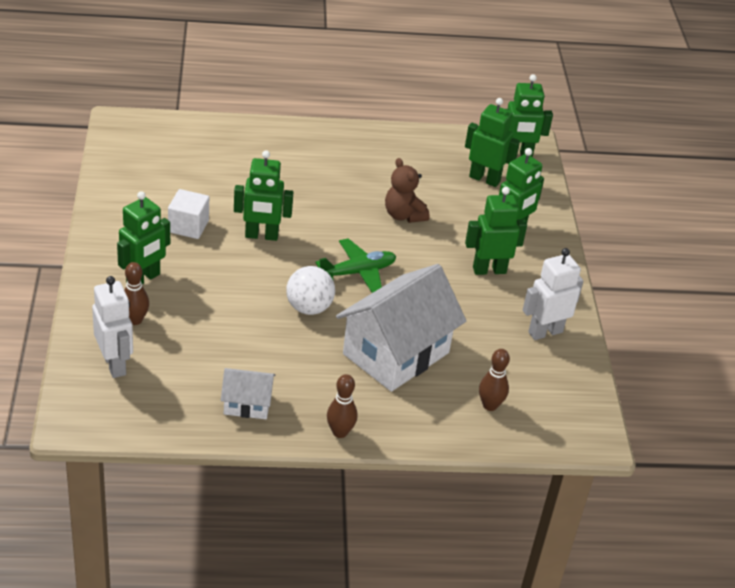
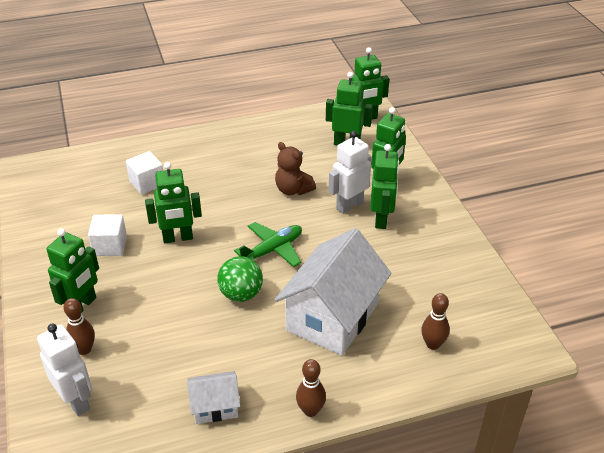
camera: 10 degrees left, 0 degrees up
white ball [286,266,335,315] -> green ball [217,256,263,302]
green robot [465,187,527,275] -> green robot turned 120 degrees clockwise [370,144,399,229]
white robot [523,248,584,340] -> white robot moved to [329,131,371,214]
none -> white cube [126,151,163,195]

